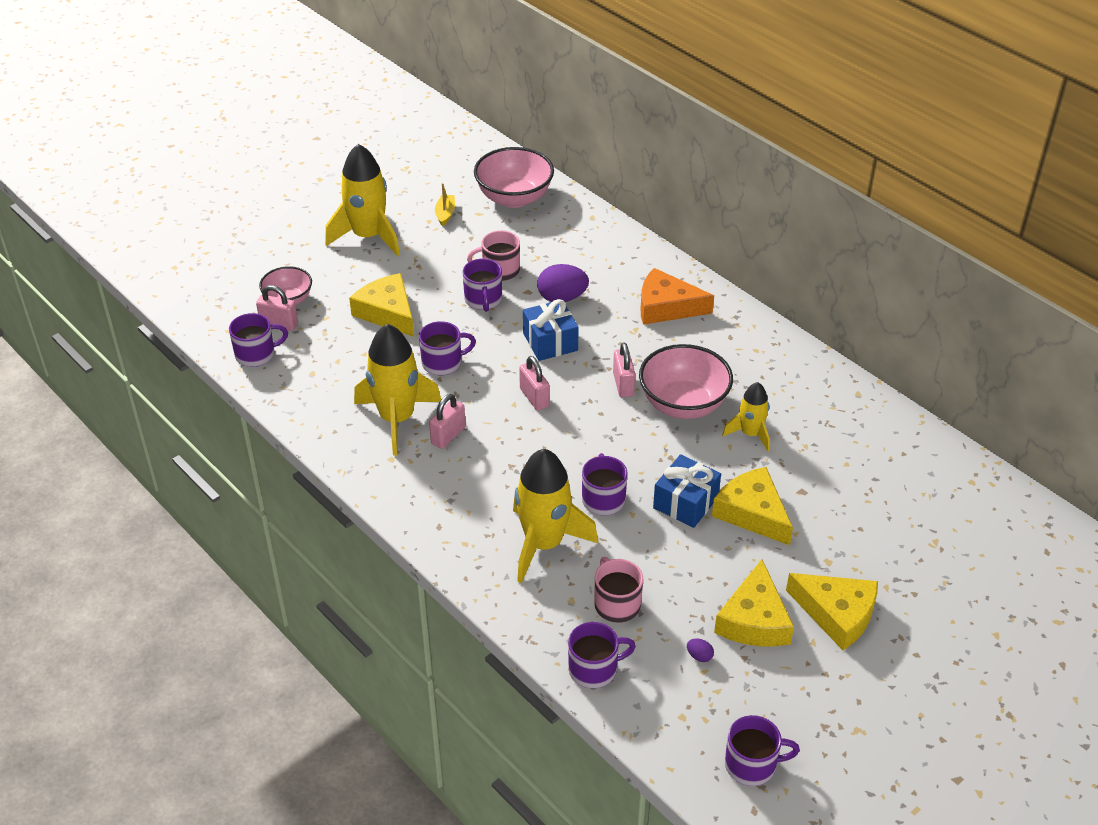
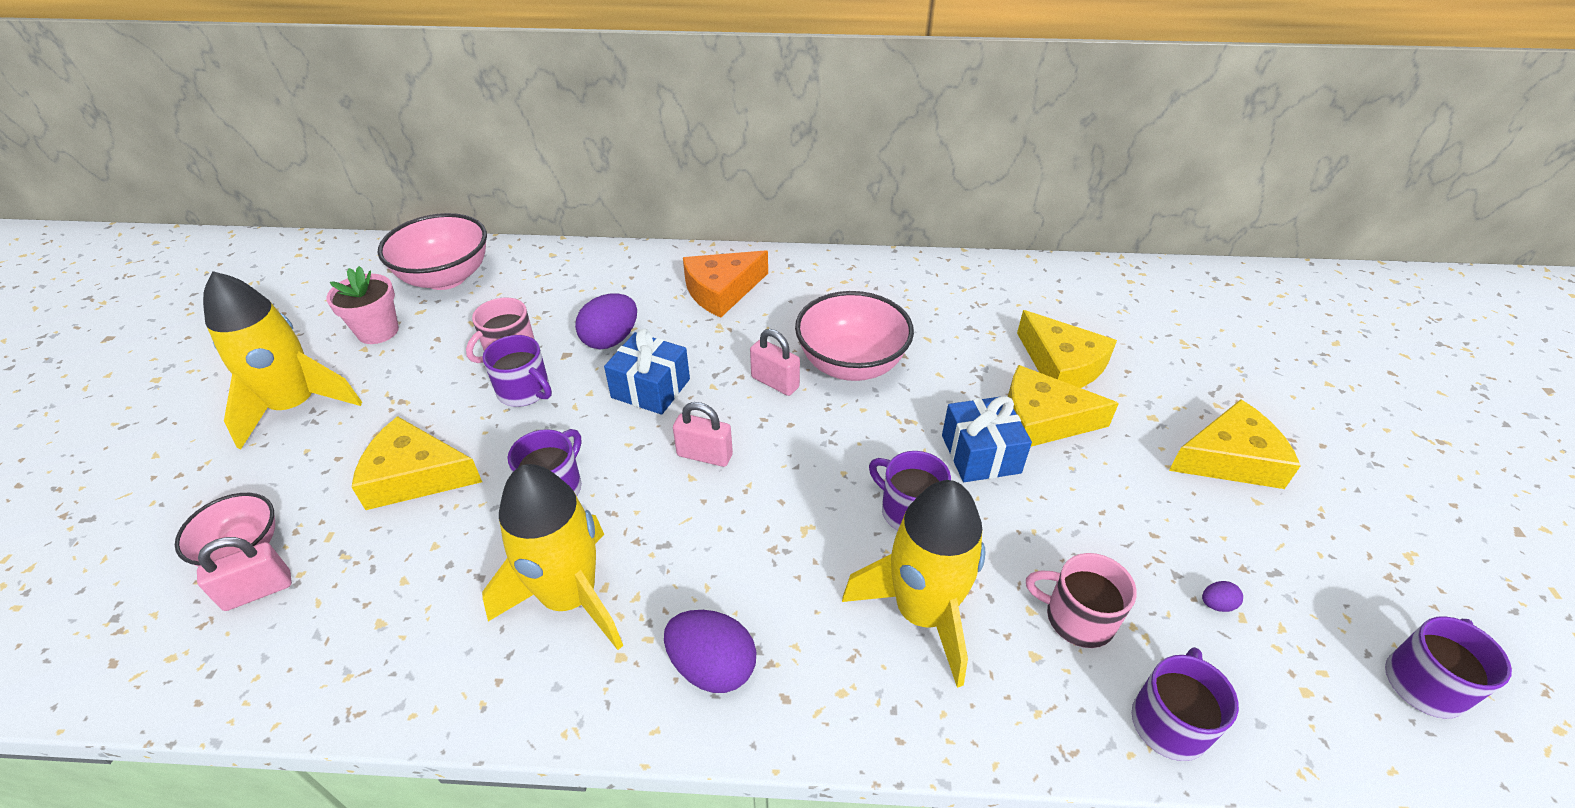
camera: 45 degrees left, 0 degrees up
purple mug [229,313,288,367] -> none
pink padlock [429,394,466,449] -> none
yellow boat [435,183,455,226] -> pink flower pot [326,266,399,344]
yellow cheese [714,559,794,647] -> yellow cheese moved to [1017,310,1117,388]
yellow rocket [722,382,770,451] -> none
none -> purple egg [664,610,757,693]

